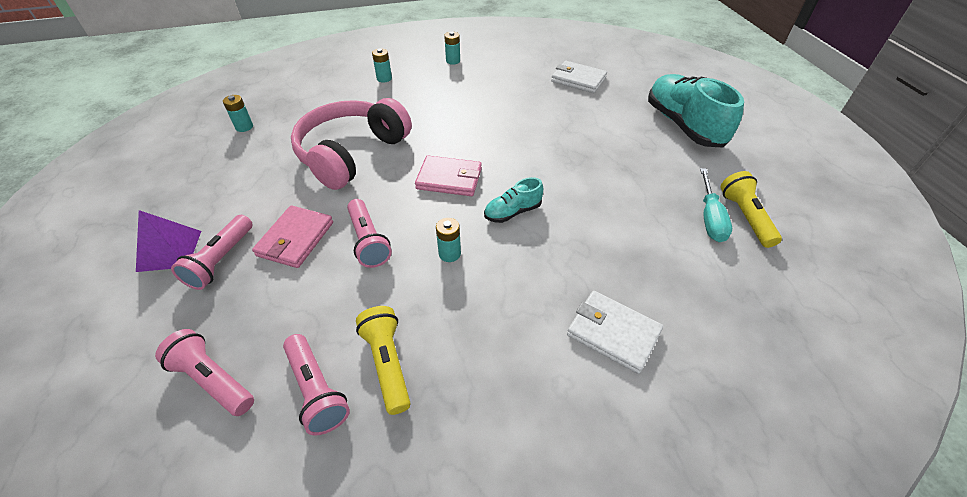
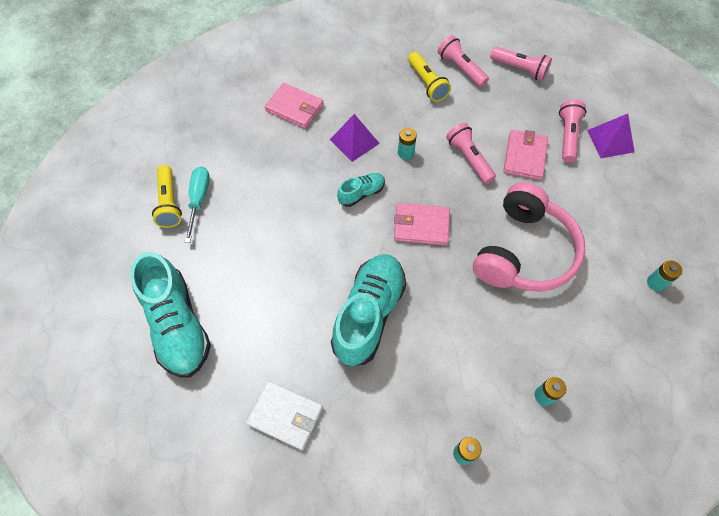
camera: 175 degrees right, 15 degrees up
white wallet [567,291,663,374] -> pink wallet [265,83,324,129]
none -> purple pyramid [330,114,380,162]
none -> turquoise shoe [331,254,406,366]

